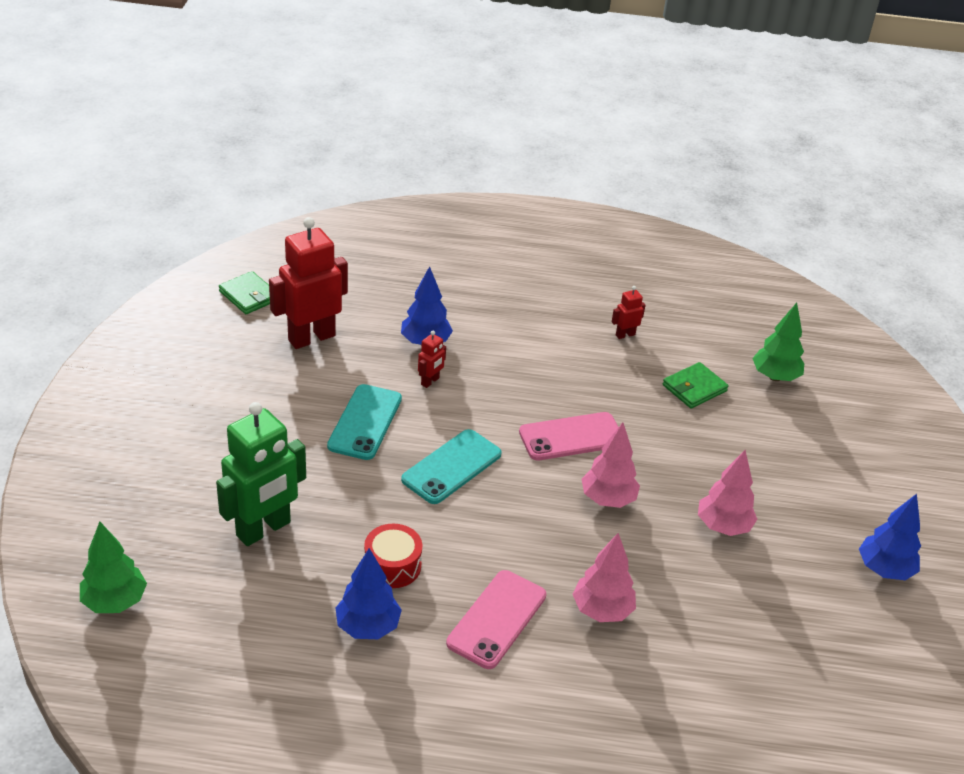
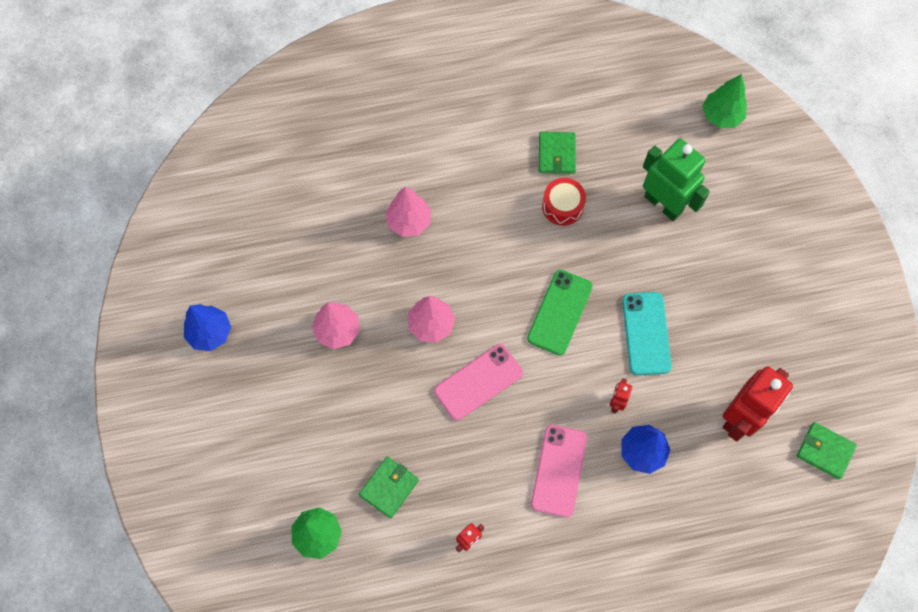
camera: 165 degrees right, 30 degrees up
green robot [216,402,306,546] -> green robot turned 105 degrees clockwise [643,139,710,221]
blue tree [336,548,402,639] -> green wallet [539,132,576,174]
turquoise phone [401,429,502,504] -> green phone [527,270,593,355]
pink phone [446,570,546,669] -> pink phone moved to [531,425,587,518]

